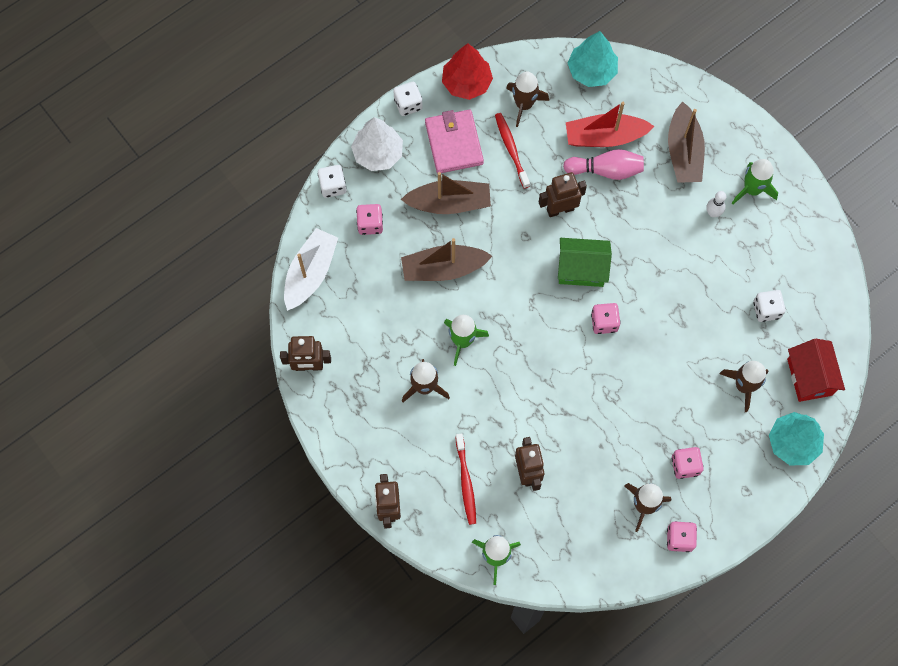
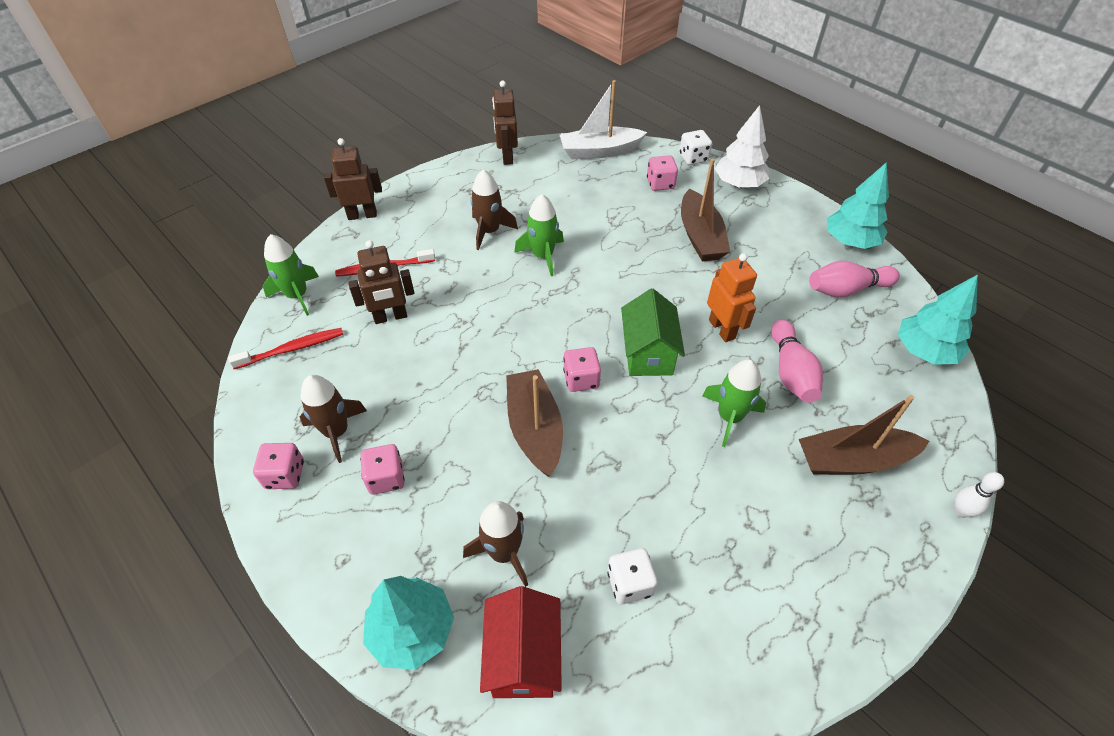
camera: 85 degrees right, 20 degrees down
white boat [284,228,338,311] -> white boat turned 150 degrees clockwise [560,80,647,159]
white dice [393,82,423,116] -> none
brown boat [401,238,492,281] -> brown boat moved to [506,369,563,477]
pink wallet [425,109,484,173] -> none
red tree [442,43,493,100] -> turquoise tree [827,162,889,249]
red toothbrush [495,113,530,189] -> red toothbrush moved to [228,328,343,369]
brown rocket [506,72,549,127] -> pink bowling pin [809,261,900,298]
brown robot [539,172,587,217] -> orange robot [707,253,757,342]
red boat [566,102,654,147] -> none
white bowling pin [706,191,726,217] -> white bowling pin moved to [954,472,1004,518]
green rocket [732,159,778,204] -> green rocket moved to [702,359,766,447]
red house [787,339,845,402] -> red house turned 75 degrees counterclockwise [480,586,562,698]

